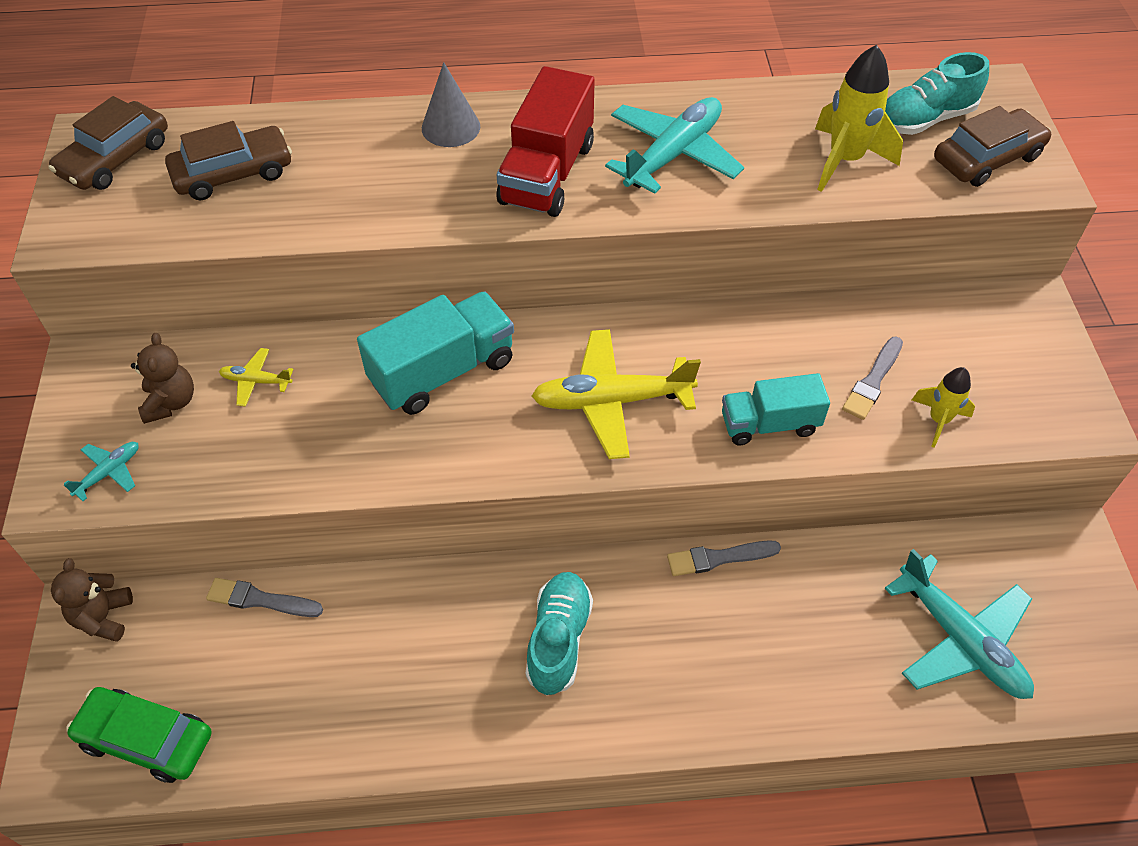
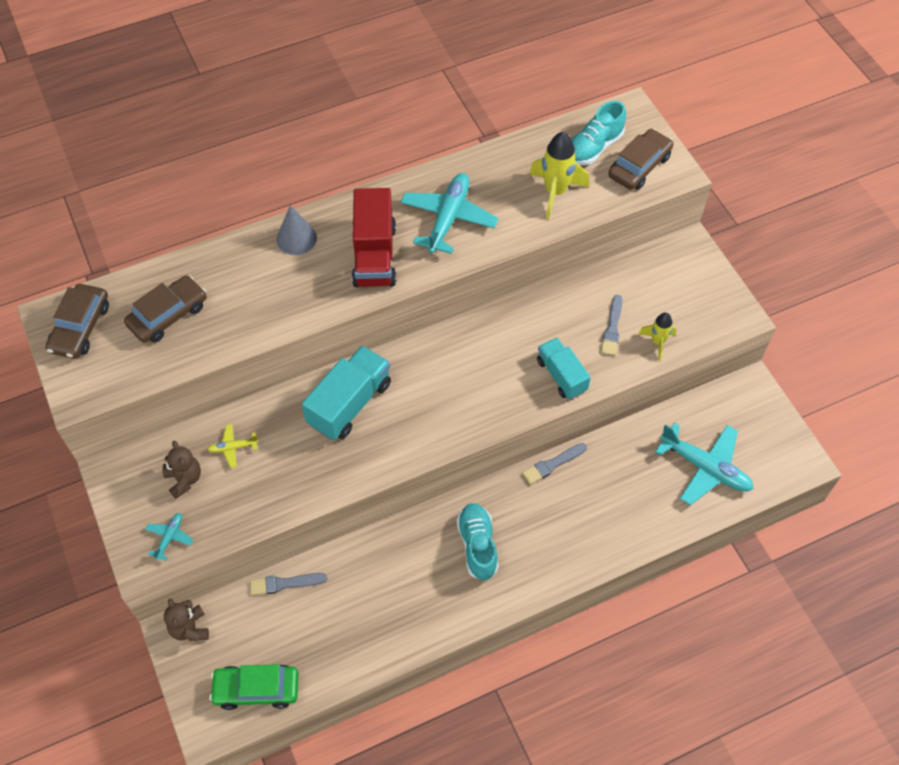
camera: 20 degrees left, 5 degrees up
yellow plane [532,329,701,459] -> none
turquoise truck [722,373,830,445] -> turquoise truck turned 90 degrees clockwise [537,338,591,399]

